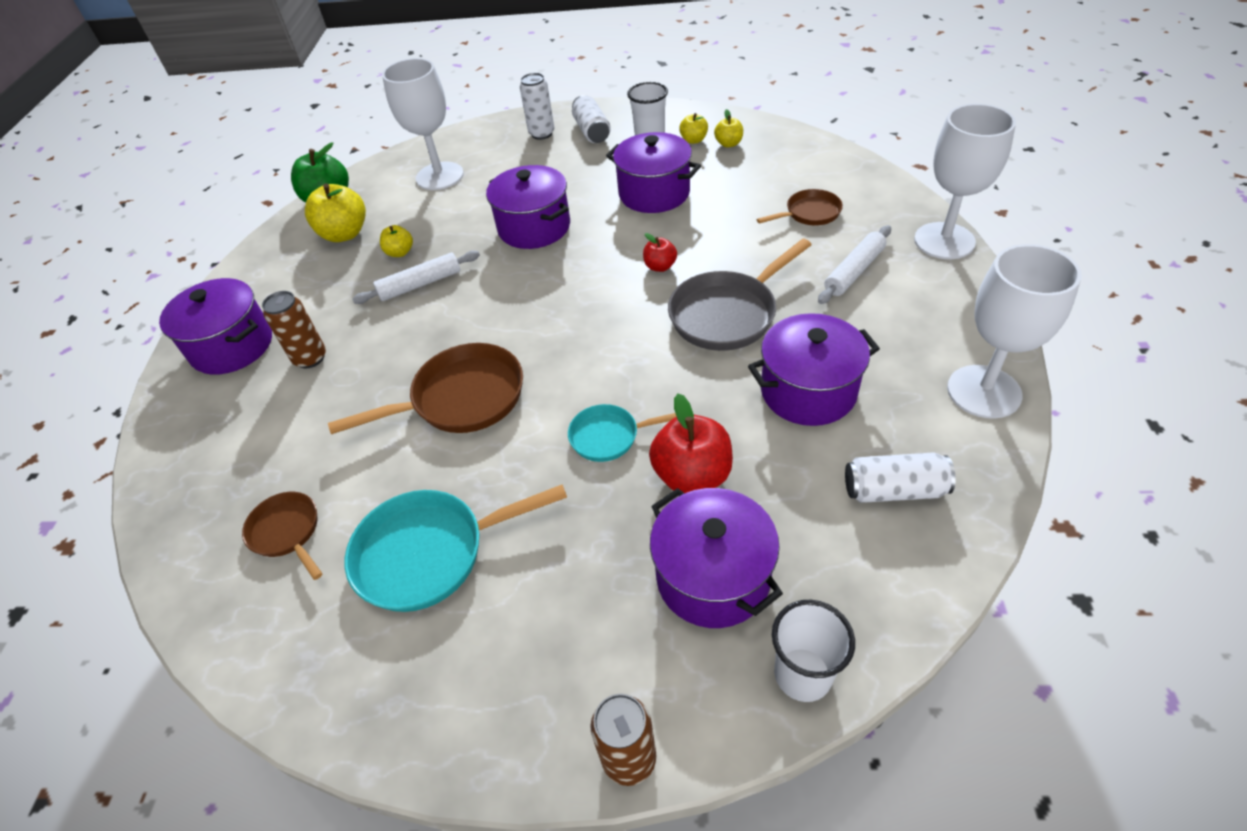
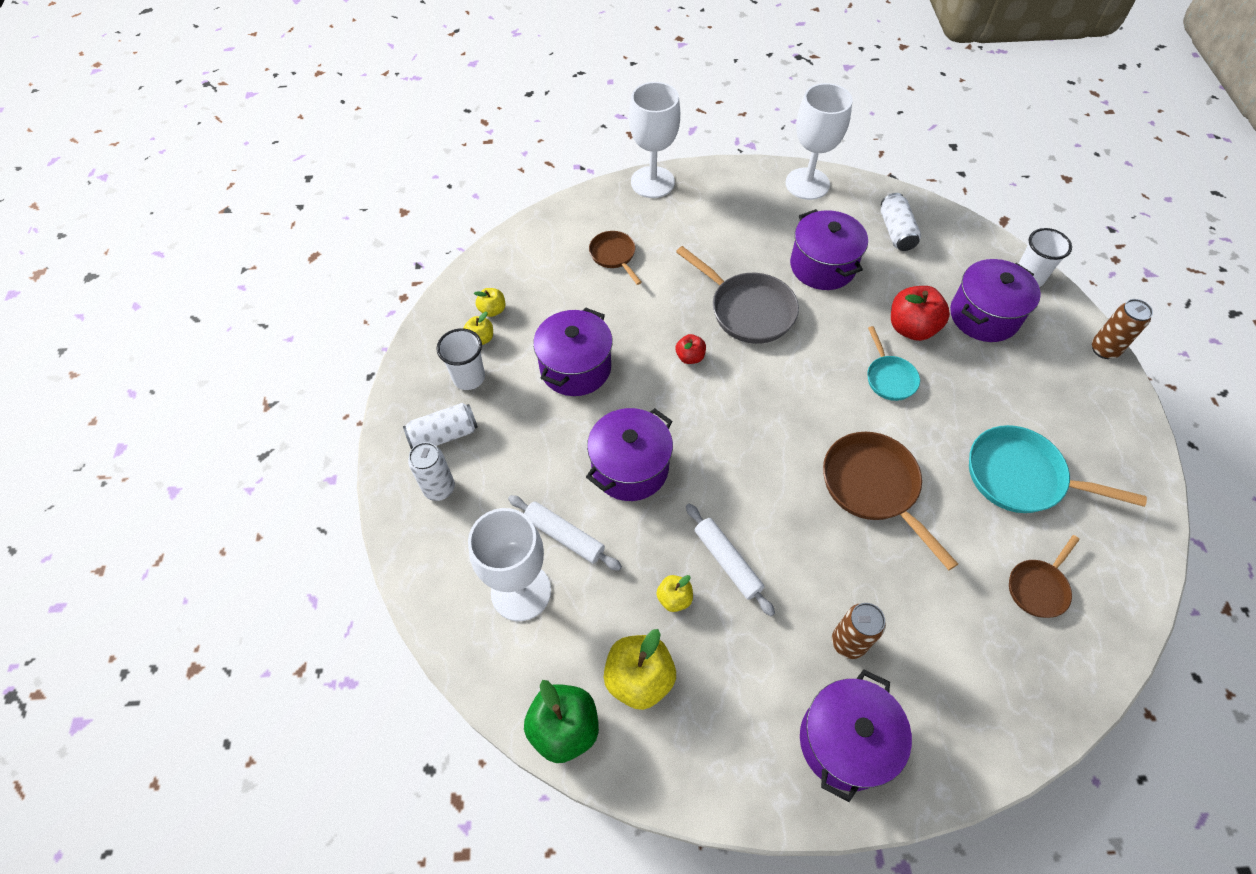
camera: 100 degrees left, 10 degrees up
turquoise pan [345,484,567,612] -> turquoise pan turned 135 degrees clockwise [969,425,1147,513]
white rolling pin [818,225,891,304] -> white rolling pin moved to [508,495,622,571]

